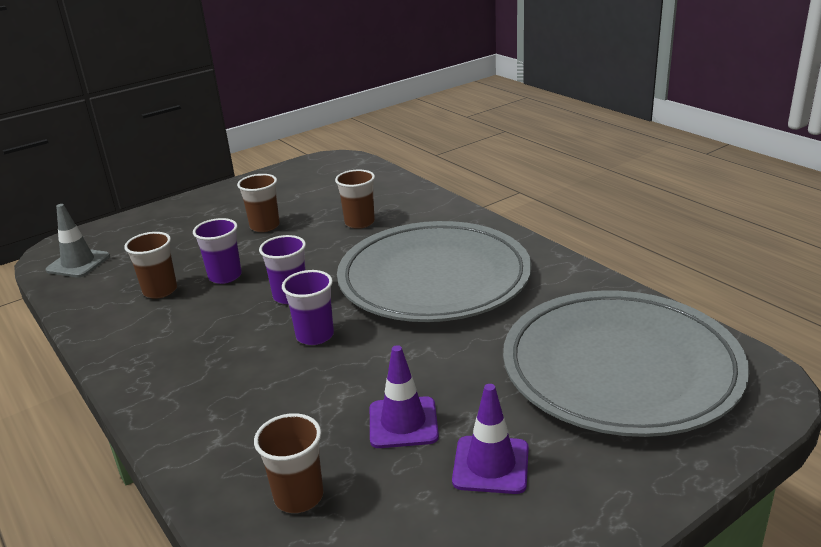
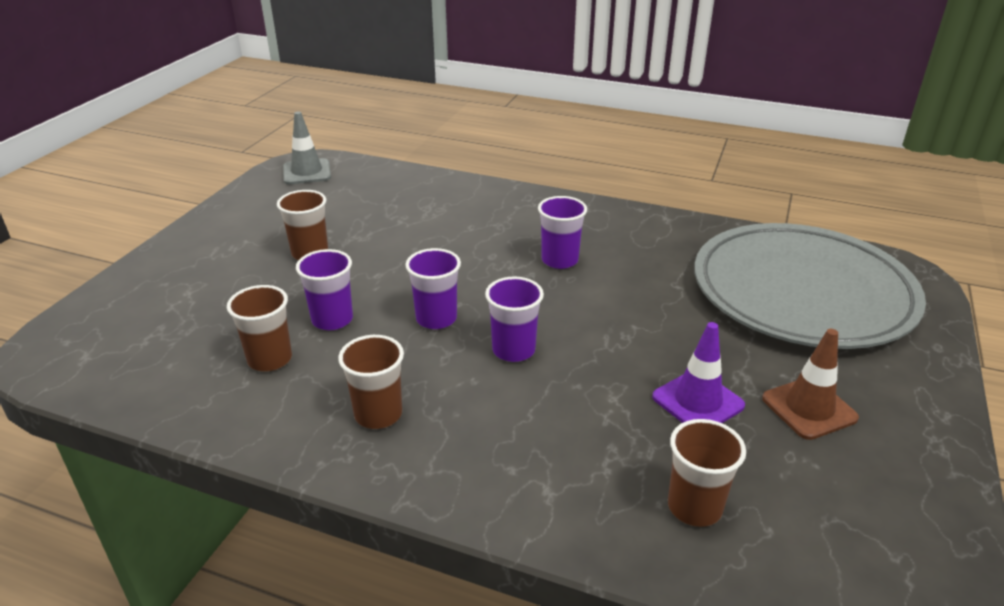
camera: 35 degrees left, 5 degrees up
grey traffic cone [45,204,110,278] -> grey traffic cone moved to [283,111,331,184]
brown cup [335,170,375,229] -> brown cup moved to [338,335,404,429]
grey plate [337,221,531,322] -> purple cup [538,196,587,269]
purple traffic cone [452,384,529,494] -> brown traffic cone [762,329,859,440]

